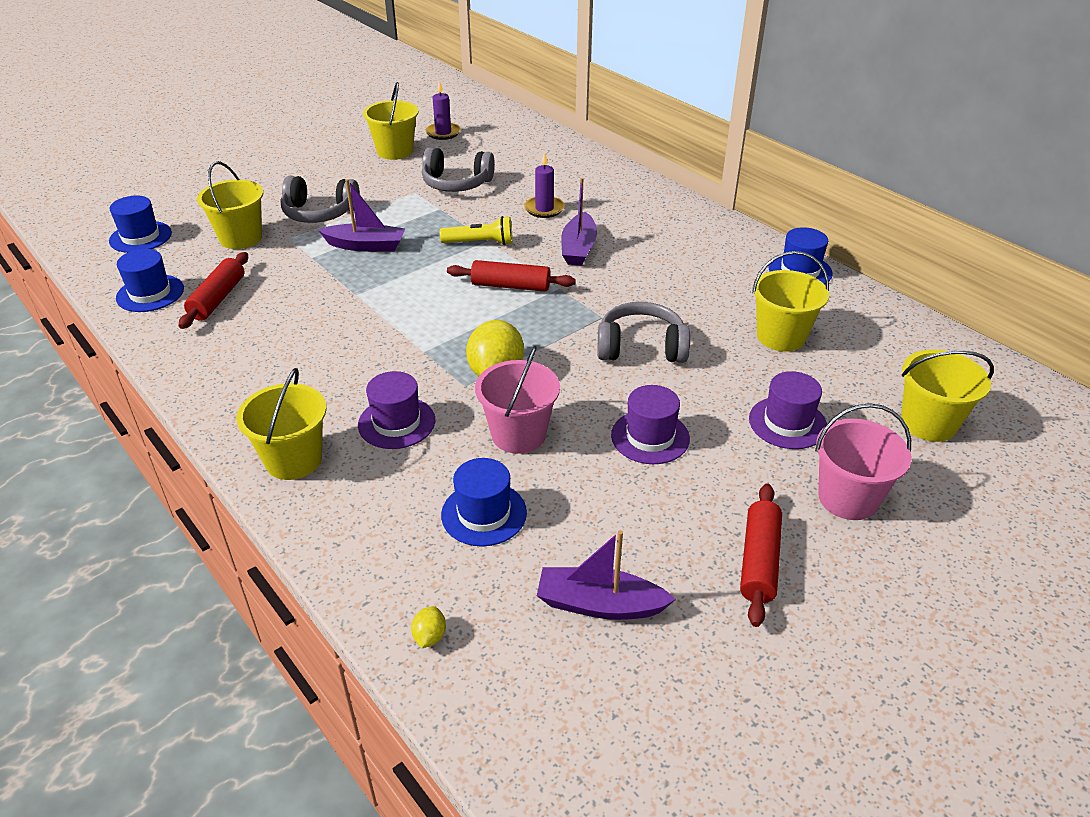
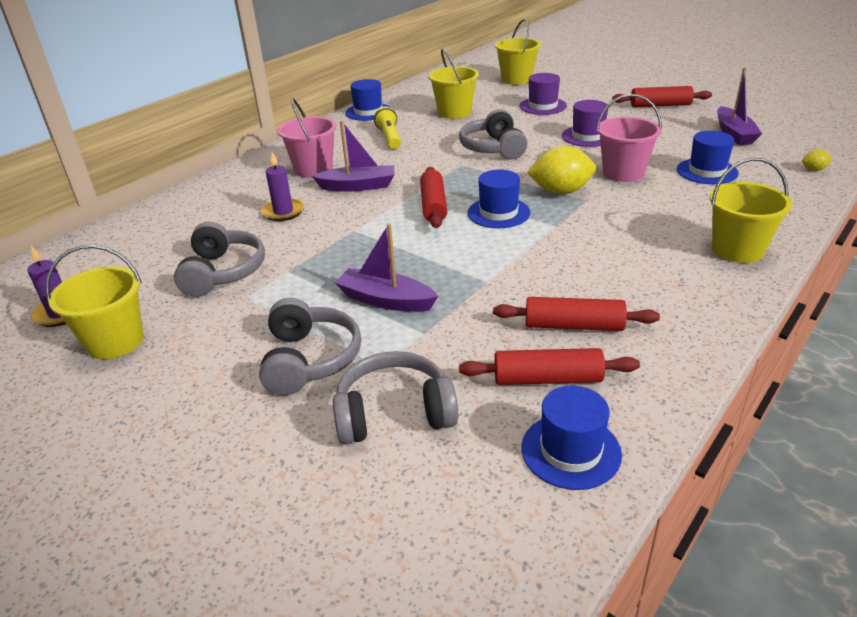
camera: 100 degrees left, 5 degrees down
blue hat [109,196,172,253] -> blue hat moved to [467,169,530,228]
yellow bucket [197,161,263,249] -> grey headphones [333,351,458,445]
purple boat [318,179,406,252] -> purple boat turned 60 degrees counterclockwise [335,224,438,312]
purple hat [358,371,435,449] -> none
yellow flashlight [440,216,513,245] -> yellow flashlight moved to [374,107,401,149]
pink bucket [815,403,911,520] -> pink bucket moved to [278,98,337,178]
none -> red rolling pin [493,297,660,331]

